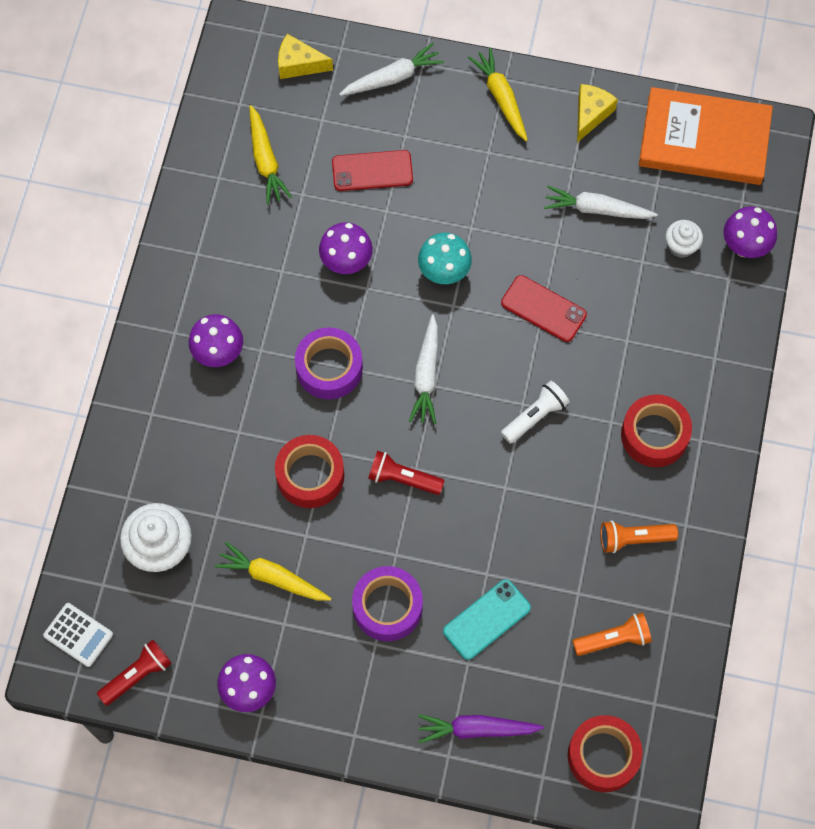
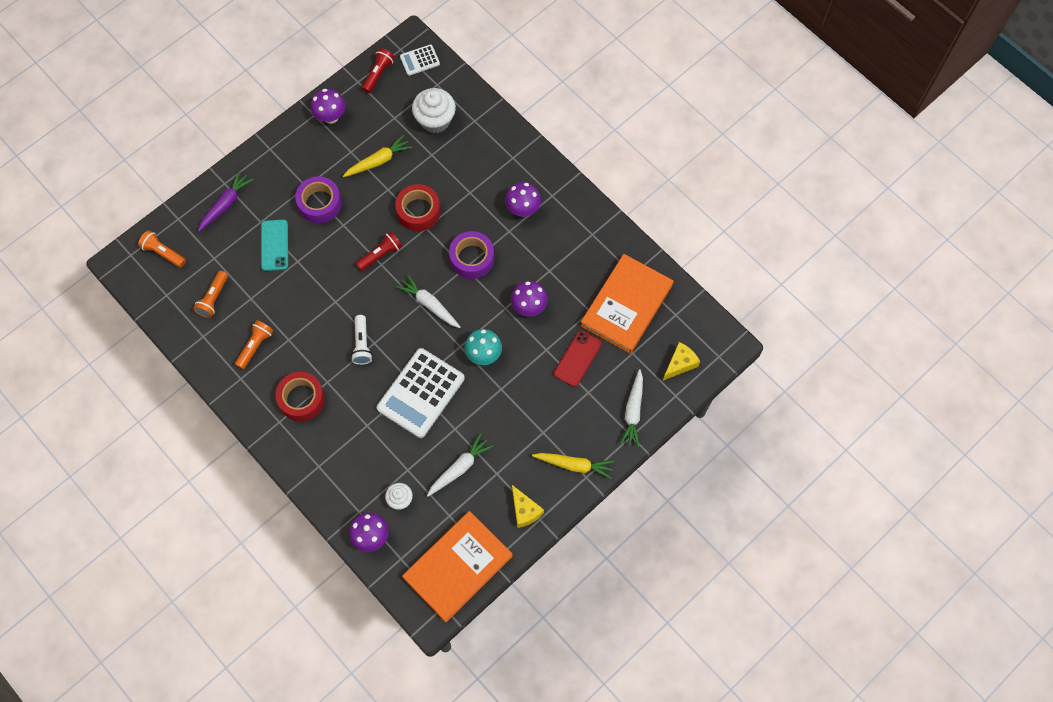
camera: 125 degrees right, 0 degrees up
red flashlight [97,639,172,706] -> red flashlight turned 150 degrees counterclockwise [362,48,395,93]
yellow carrot [249,105,292,204] -> orange book [580,254,674,354]
red phone [501,275,587,342] -> white calculator [377,348,465,438]
red tape [568,715,643,792] -> orange flashlight [138,230,186,268]

